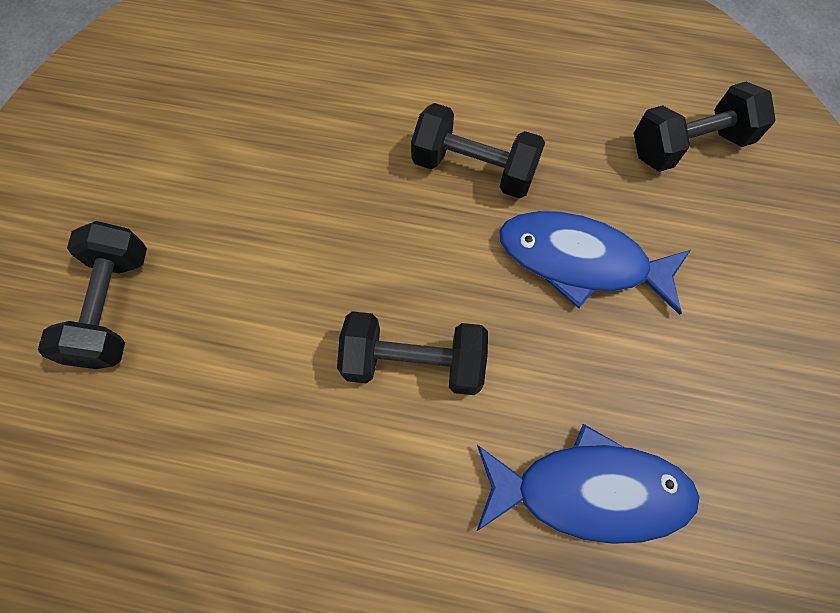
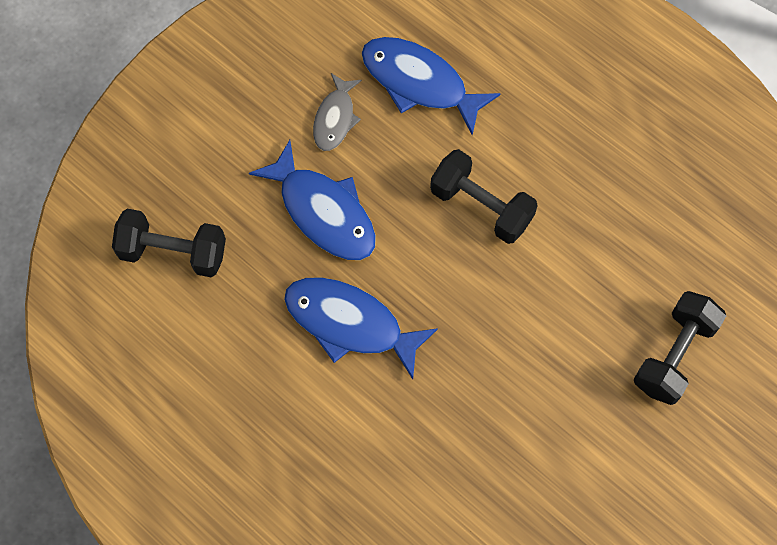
camera: 150 degrees left, 0 degrees up
black dumbbell [411,103,545,198] -> blue fish [284,277,438,379]
none -> grey fish [313,73,362,151]

